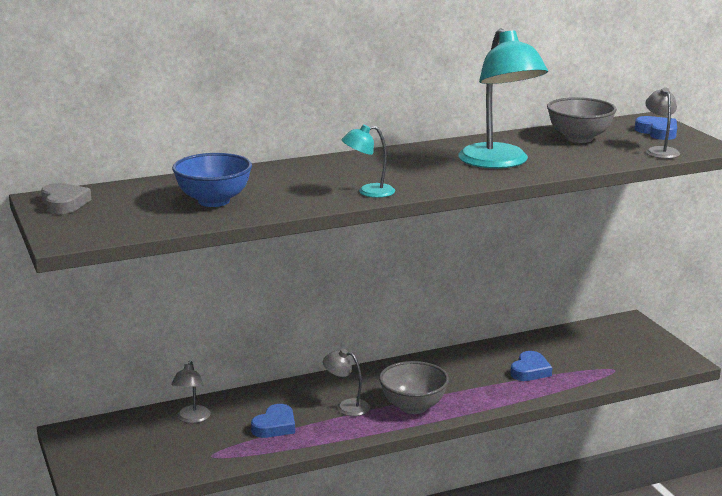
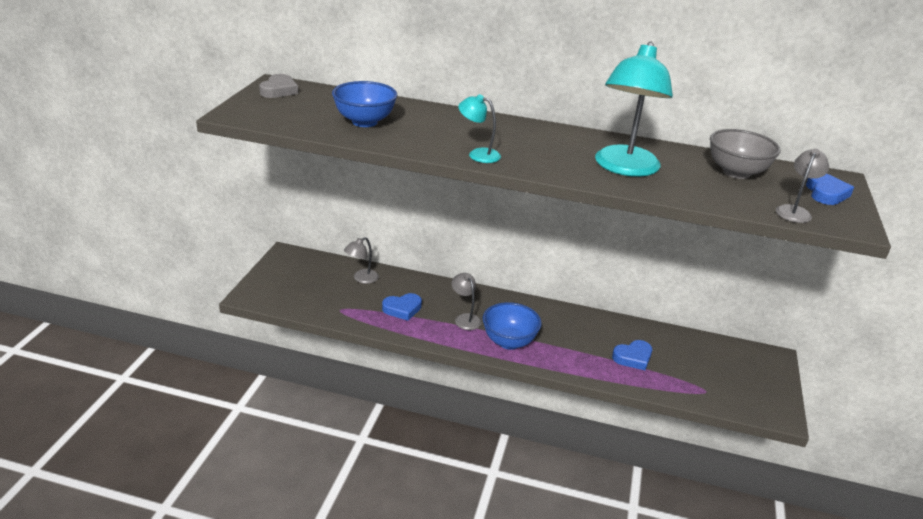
camera: 35 degrees right, 10 degrees up
grey bowl [379,361,449,414] -> blue bowl [482,302,542,350]

